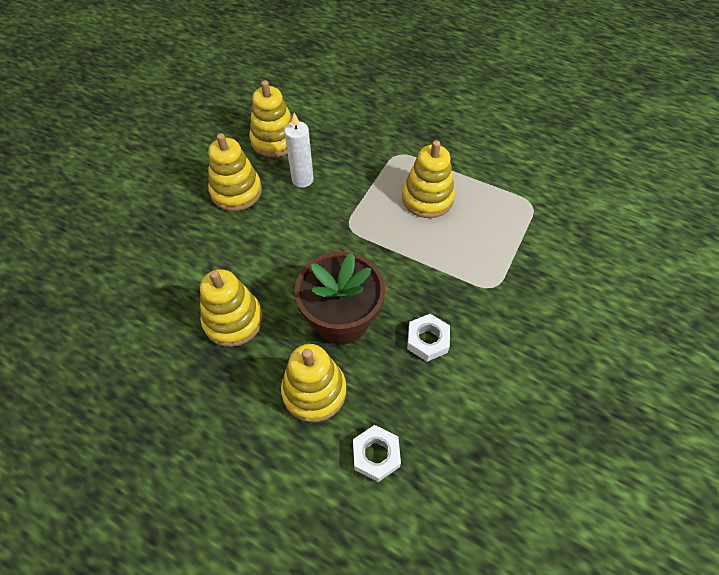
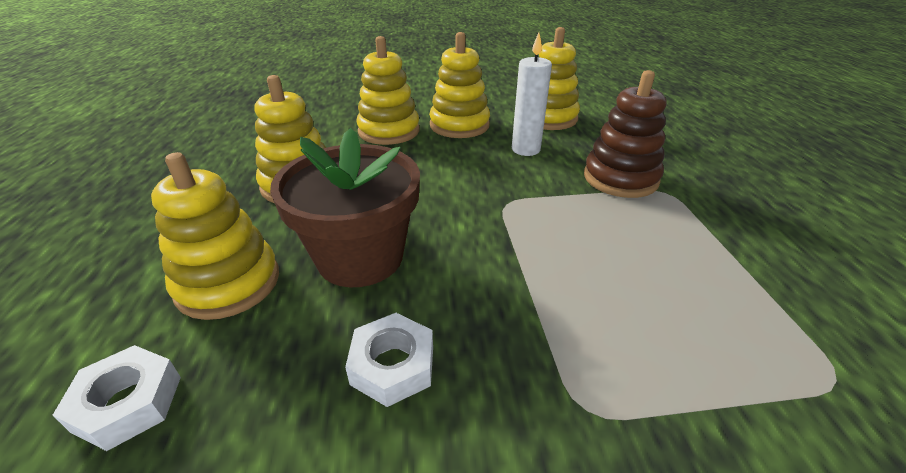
camera: 55 degrees right, 20 degrees down
yellow stacking toy [402,140,455,218] -> yellow stacking toy moved to [356,36,420,145]
none -> brown stacking toy [584,70,667,198]

